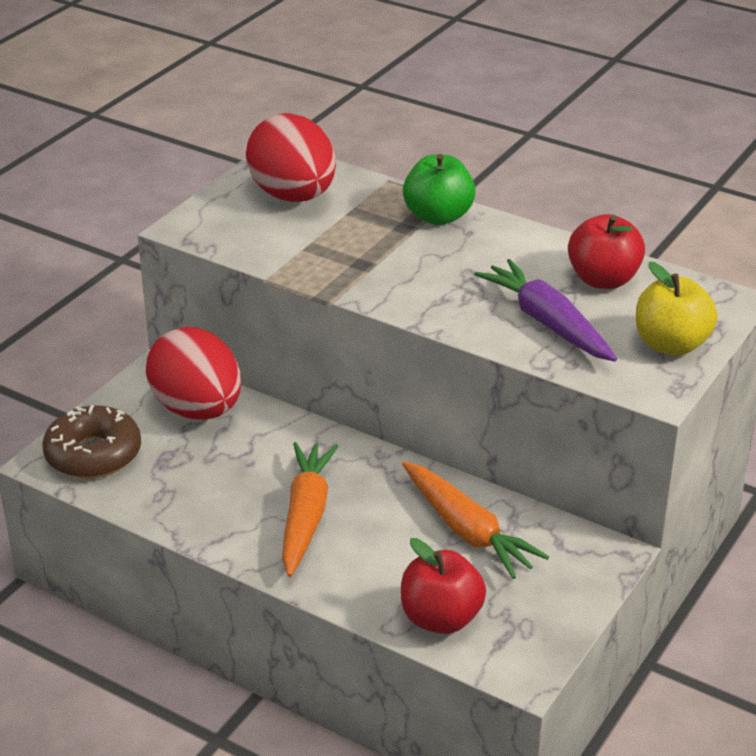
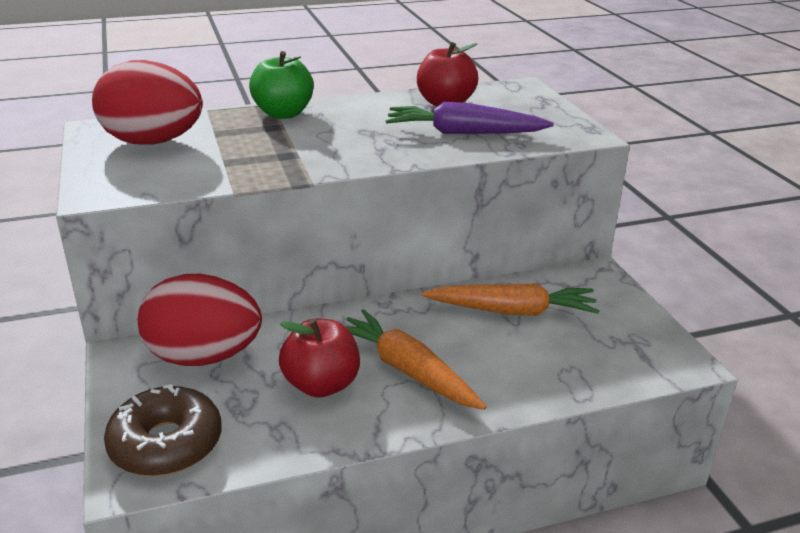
camera: 50 degrees left, 5 degrees down
red apple [401,538,486,634] -> red apple moved to [279,318,360,398]
yellow apple [636,262,718,356] -> none

